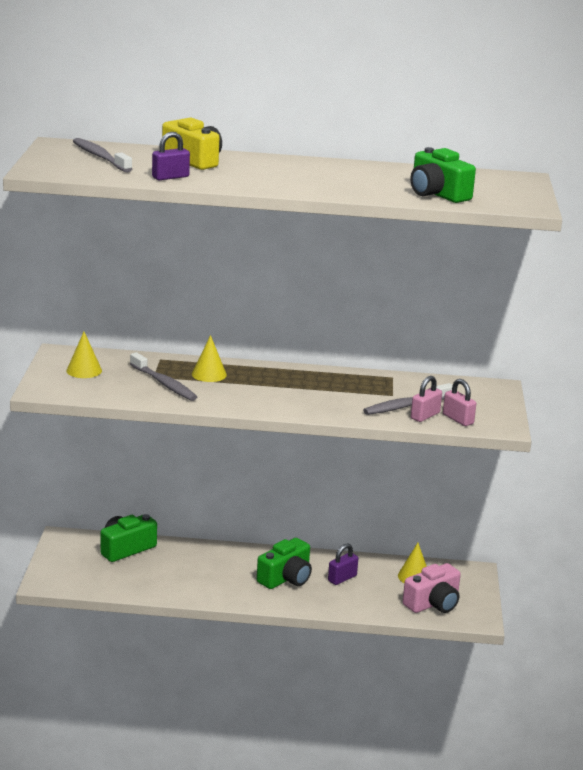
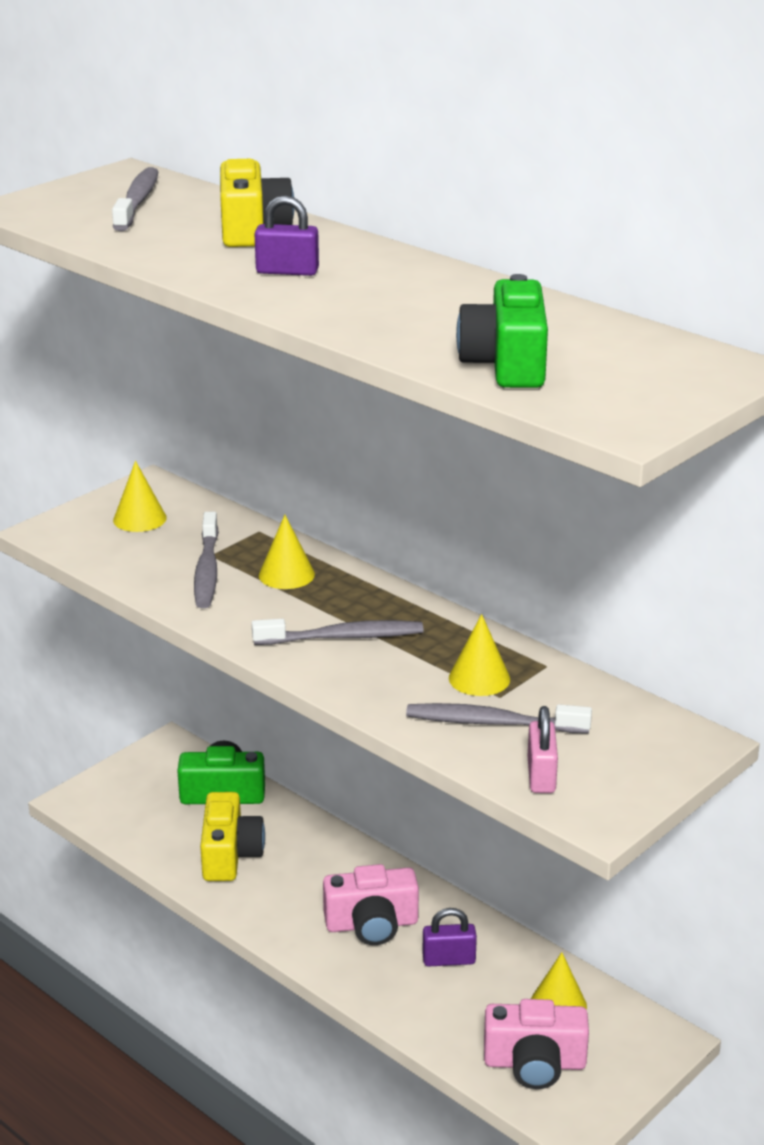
camera: 40 degrees right, 5 degrees up
purple padlock [152,132,190,180] -> purple padlock moved to [255,195,319,276]
green camera [257,538,312,589] -> pink camera [323,864,419,945]
pink padlock [411,376,442,422] -> none
none -> yellow camera [200,792,265,881]
none -> grey toothbrush [252,619,423,645]
none -> yellow cone [449,614,510,696]

